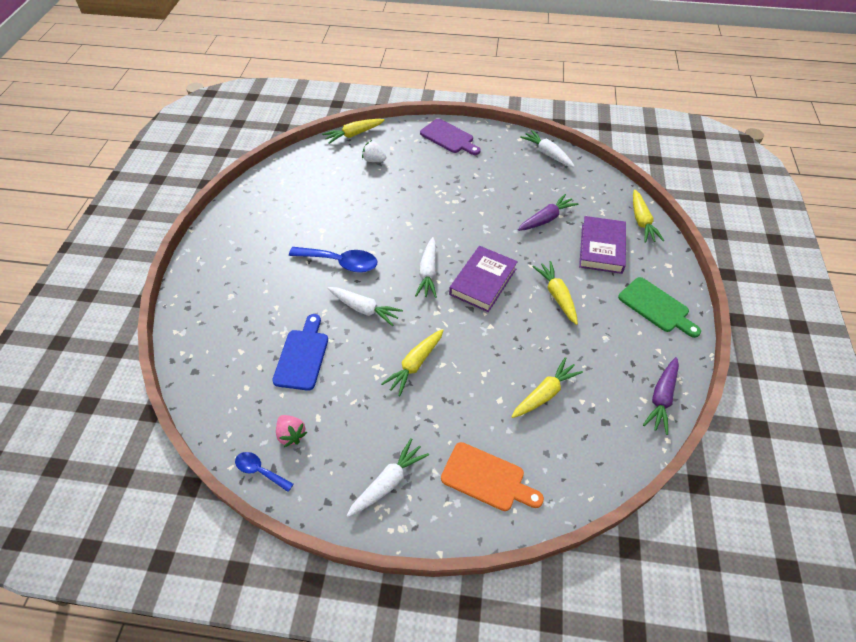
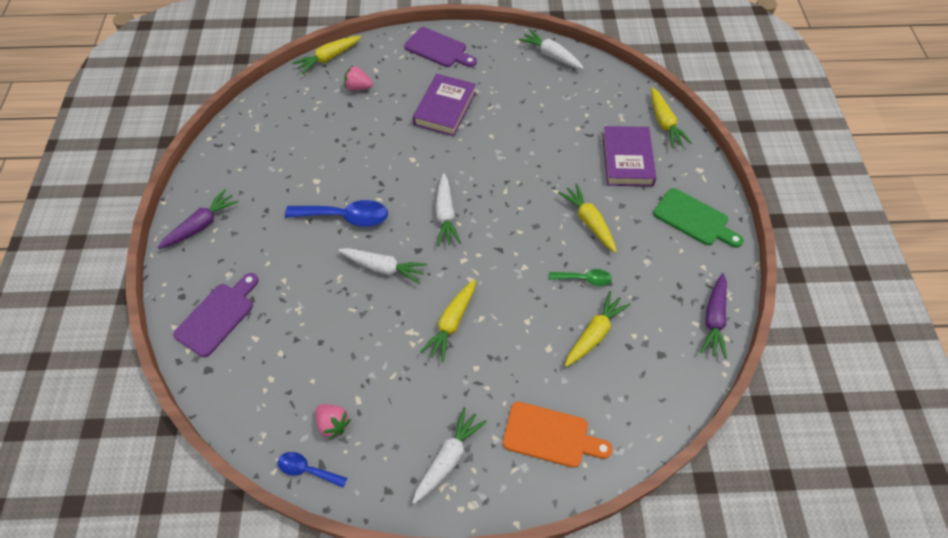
camera: 10 degrees left, 5 degrees up
blue cutting board [272,314,328,391] -> none
white strawberry [362,140,386,162] -> pink strawberry [344,65,373,91]
purple book [449,246,518,312] -> purple book moved to [413,74,476,136]
purple carrot [518,194,578,231] -> purple carrot moved to [157,189,239,249]
none -> purple cutting board [173,273,259,357]
none -> green spoon [549,269,612,286]

